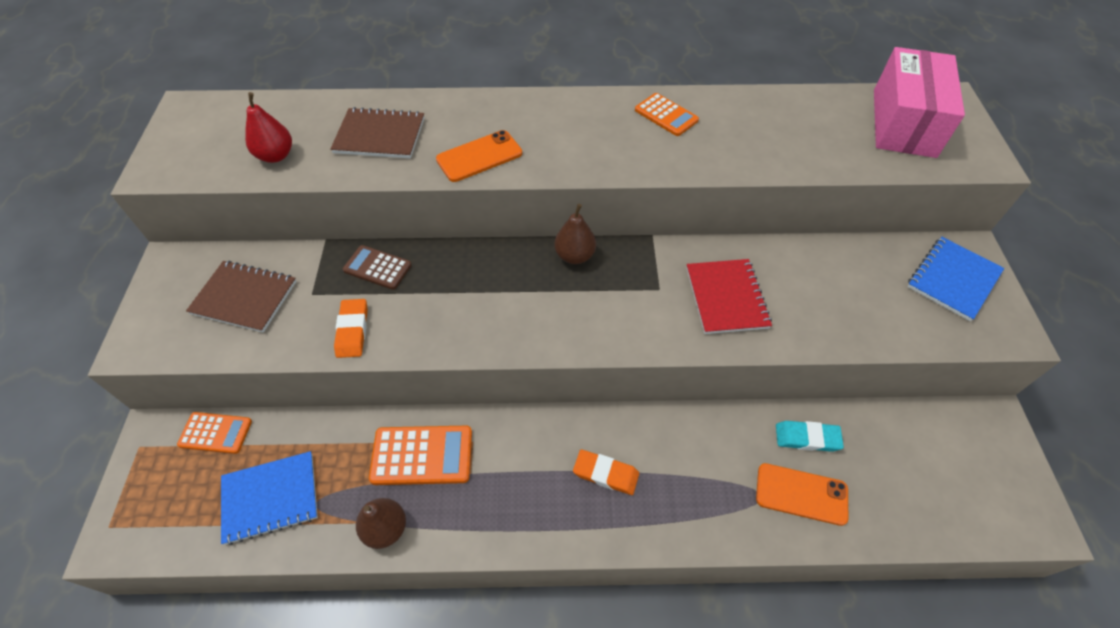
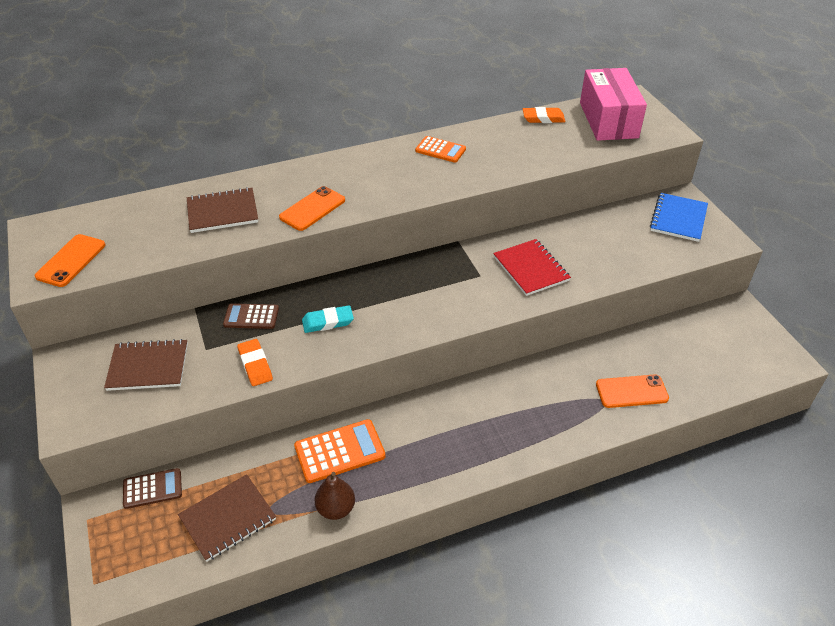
camera: 20 degrees left, 10 degrees down
orange calculator [177,412,252,454] -> brown calculator [123,468,182,509]
blue notebook [221,451,318,545] -> brown notebook [178,474,276,562]
red pear [245,92,292,163] -> none
brown pear [554,204,596,264] -> none
orange eraser [573,449,639,495] -> orange eraser moved to [523,107,565,123]
turquoise eraser [776,421,844,452] -> turquoise eraser moved to [302,305,354,333]
none -> orange phone [35,234,105,287]

